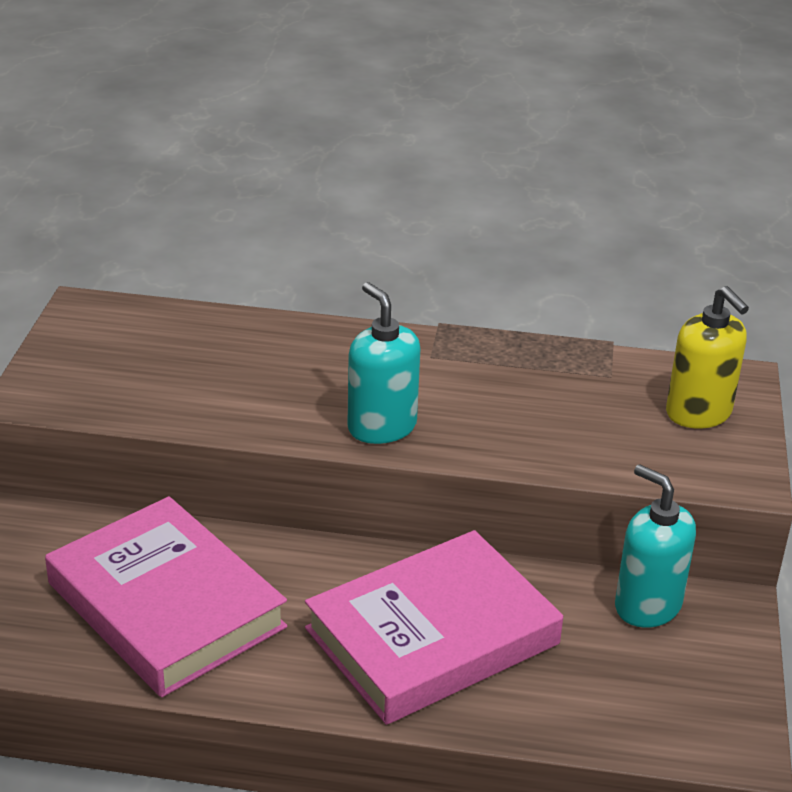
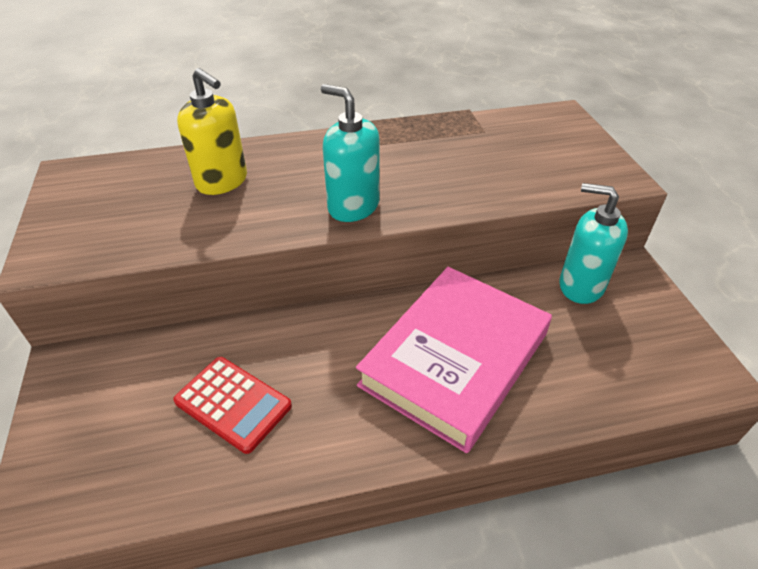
camera: 20 degrees left, 10 degrees up
pink book [45,496,287,697] -> red calculator [173,357,292,454]
yellow soap dispenser [666,286,749,429] -> yellow soap dispenser moved to [177,68,247,195]

